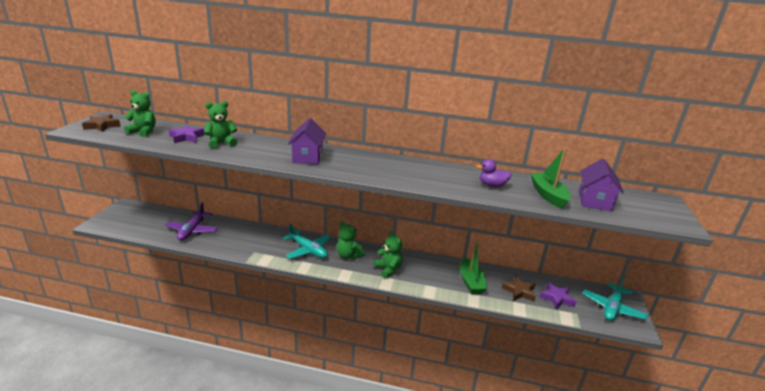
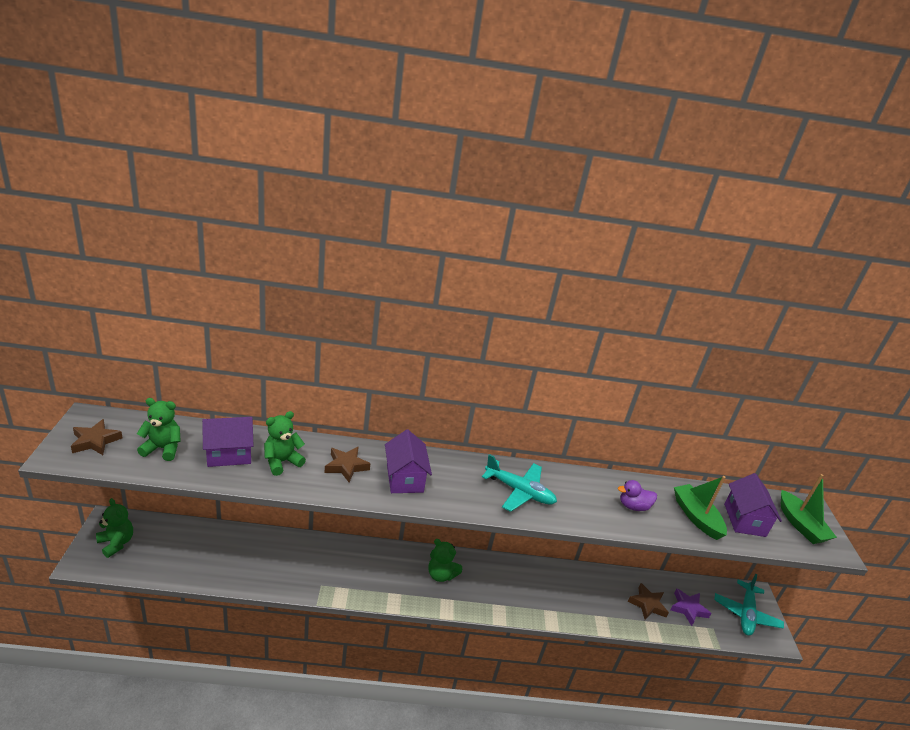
camera: 15 degrees left, 5 degrees up
purple plane [165,202,218,241] -> none
purple star [169,125,205,143] -> purple house [202,417,253,467]
turquoise plane [283,224,331,259] -> turquoise plane moved to [482,454,557,512]
green teddy bear [374,231,403,278] -> green teddy bear moved to [96,498,133,558]
green boat [460,240,487,294] -> green boat moved to [781,474,837,544]
none -> brown star [325,446,371,483]

